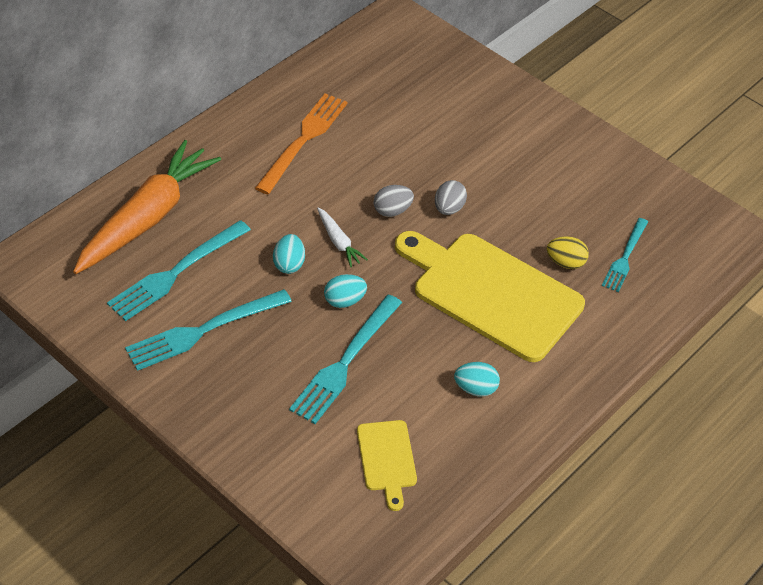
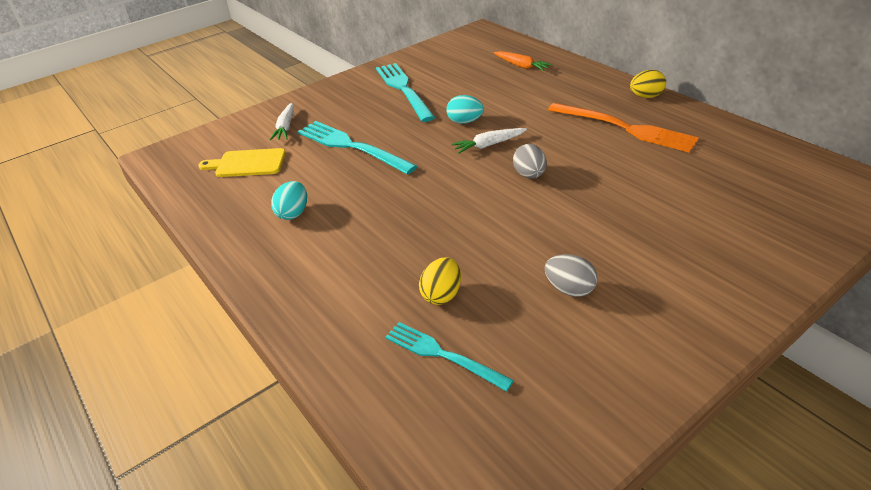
camera: 105 degrees right, 10 degrees down
orange carrot [73,140,221,274] -> orange carrot [494,51,552,71], size x0.42
turquoise fork [107,220,251,321] -> none
turquoise egg [324,274,367,308] -> none
yellow cutting board [395,231,585,362] -> none
grey egg [435,180,467,215] -> grey egg moved to [545,254,598,297]
none -> white carrot [270,102,294,140]
none -> yellow egg [630,70,666,98]

